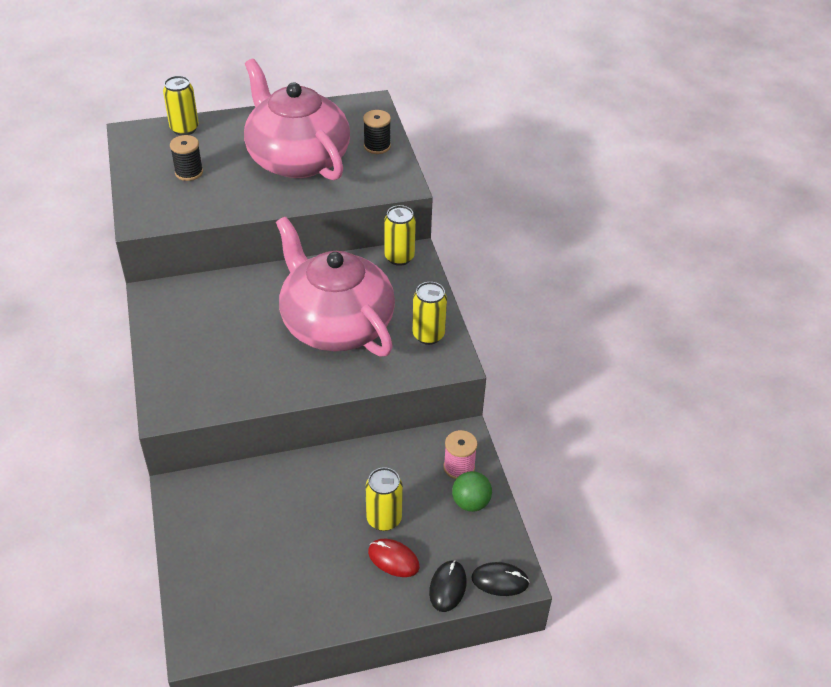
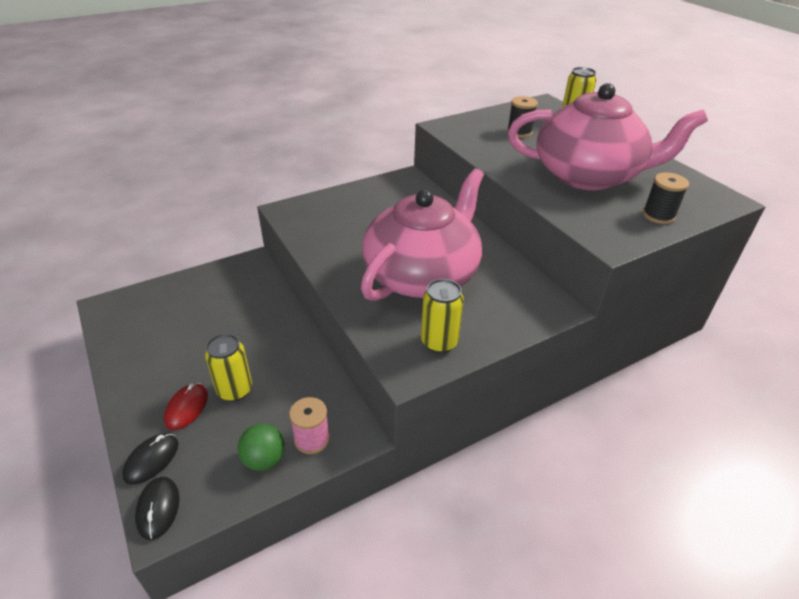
camera: 75 degrees right, 5 degrees down
pink teapot [244,59,350,180] -> pink teapot turned 60 degrees clockwise [508,83,708,190]
yellow can [384,205,416,266] -> none
black mouse [429,560,467,612] -> black mouse turned 60 degrees counterclockwise [122,433,179,485]

